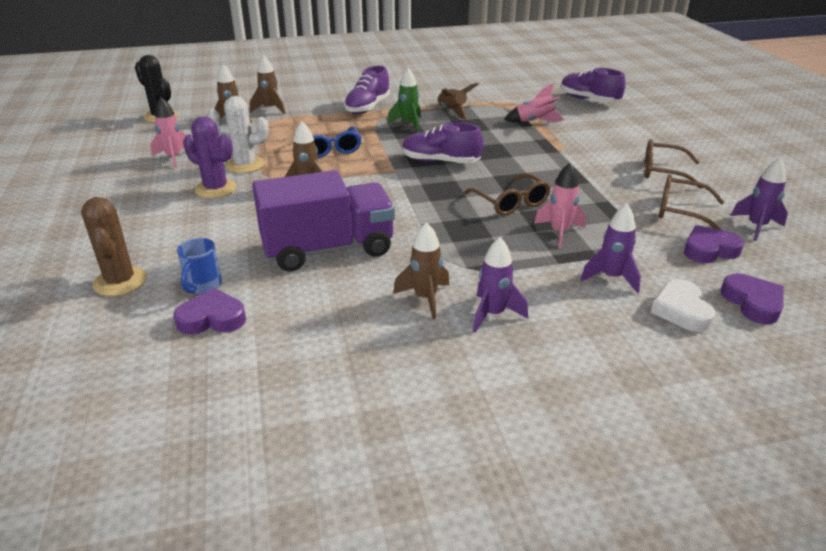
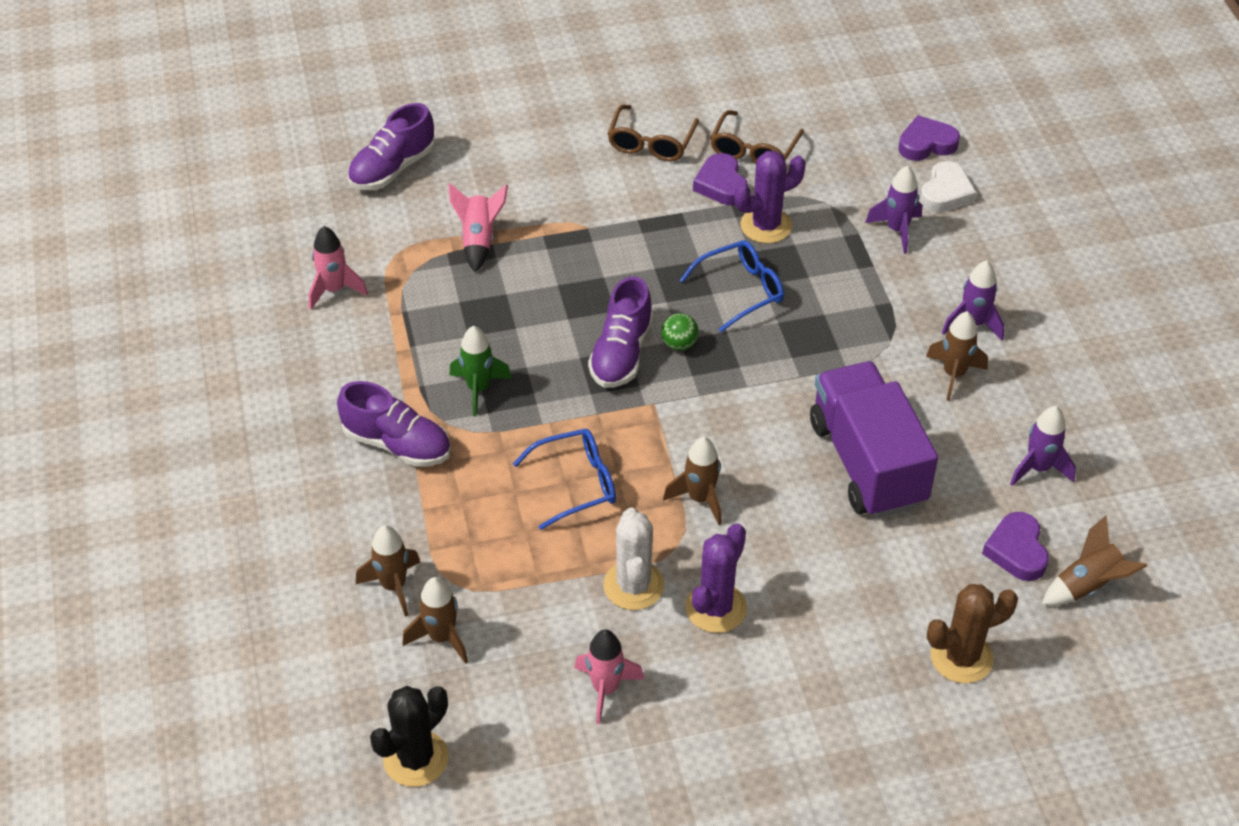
camera: 90 degrees left, 15 degrees up
blue mug [177,238,222,294] -> none
brown rocket [437,83,479,119] -> brown rocket moved to [1042,515,1147,606]
brown glasses [464,173,551,216] -> blue glasses [680,240,784,332]
pink rocket [534,163,586,248] -> pink rocket moved to [308,226,368,310]
white heart [651,279,716,332] -> white heart turned 60 degrees counterclockwise [920,161,977,213]
purple heart [684,225,744,263] -> purple heart moved to [693,153,748,205]
purple rocket [731,158,788,241] -> purple rocket moved to [1010,406,1076,486]
none -> green ball [661,313,699,351]
none -> purple cactus [734,151,806,243]

